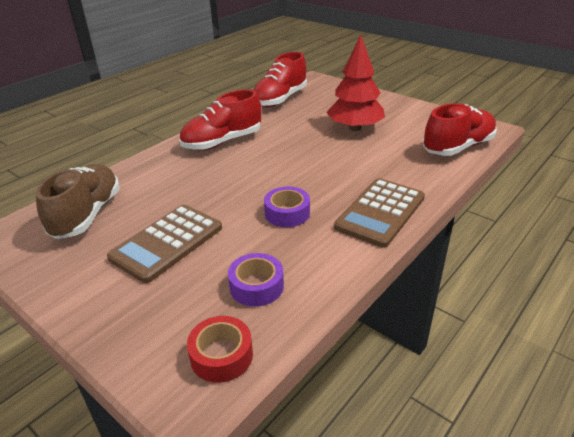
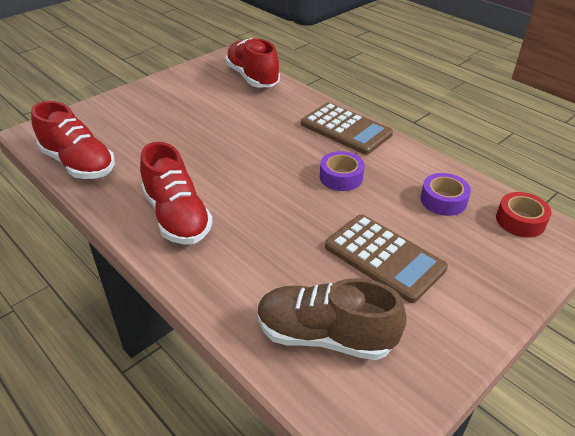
camera: 85 degrees left, 5 degrees up
red tree [326,35,385,131] -> none

